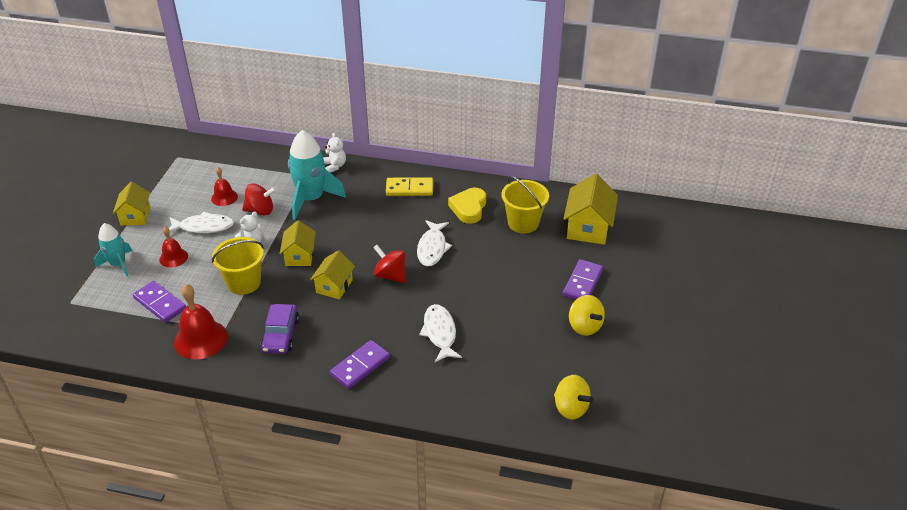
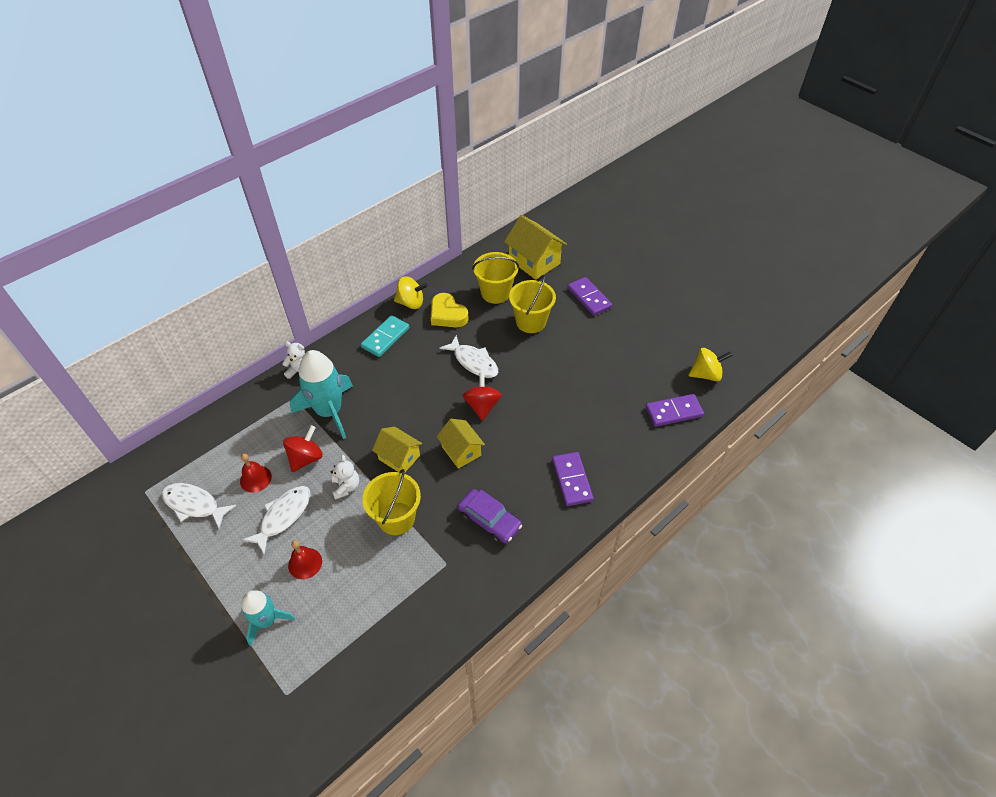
camera: 55 degrees left, 10 degrees up
yellow house [113,182,150,226] -> none
purple domino [133,281,186,323] -> purple domino moved to [645,394,704,427]
red bell [174,284,228,359] -> none
red spinning top [373,245,406,283] -> red spinning top turned 105 degrees clockwise [463,372,502,421]
yellow domino [386,177,433,196] -> turquoise domino [361,315,409,357]
white fish [419,304,462,362] -> white fish moved to [162,483,236,528]
yellow spinning top [569,295,605,336] -> yellow spinning top moved to [394,276,427,309]
none -> yellow bucket [509,274,556,333]

